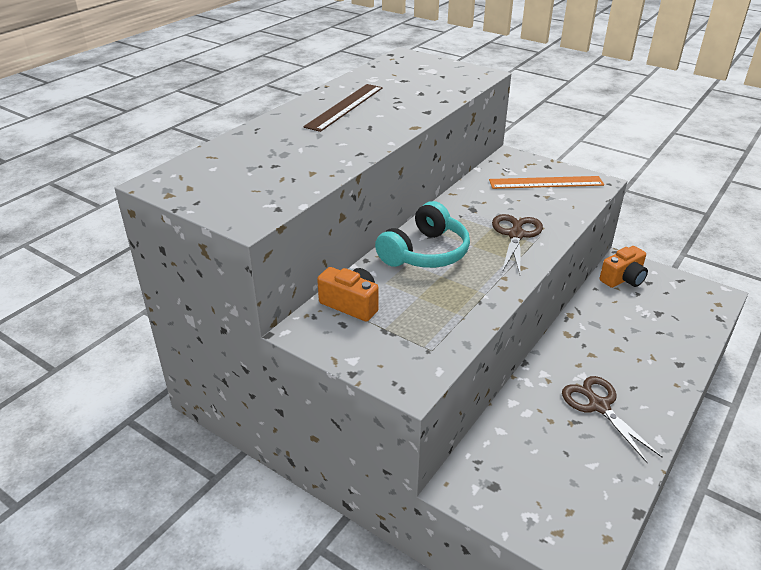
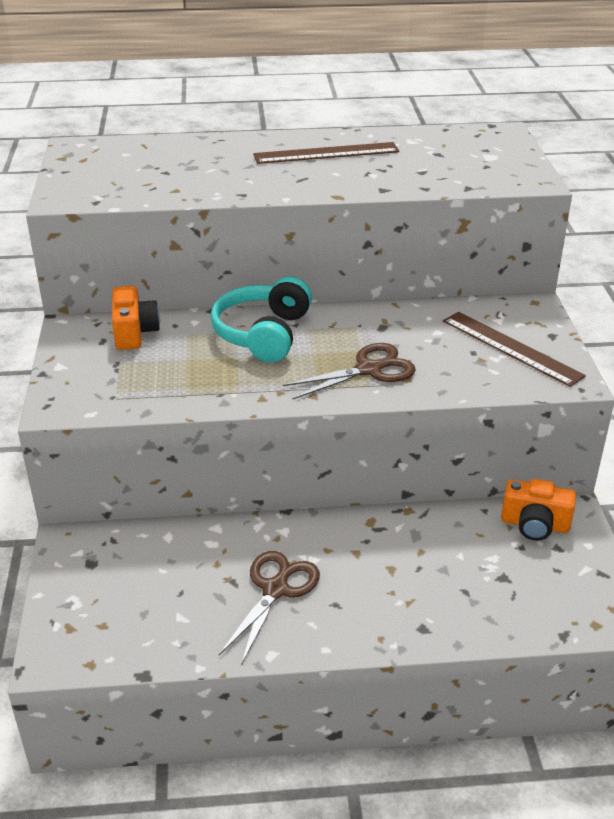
camera: 50 degrees right, 0 degrees up
turquoise headphones [375,201,470,268] -> turquoise headphones turned 105 degrees clockwise [211,277,312,362]
orange ruler [489,176,604,189] -> brown ruler [443,312,586,387]

